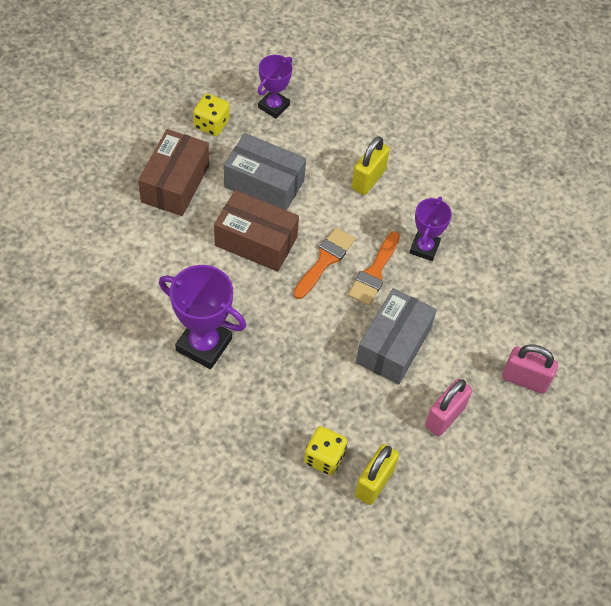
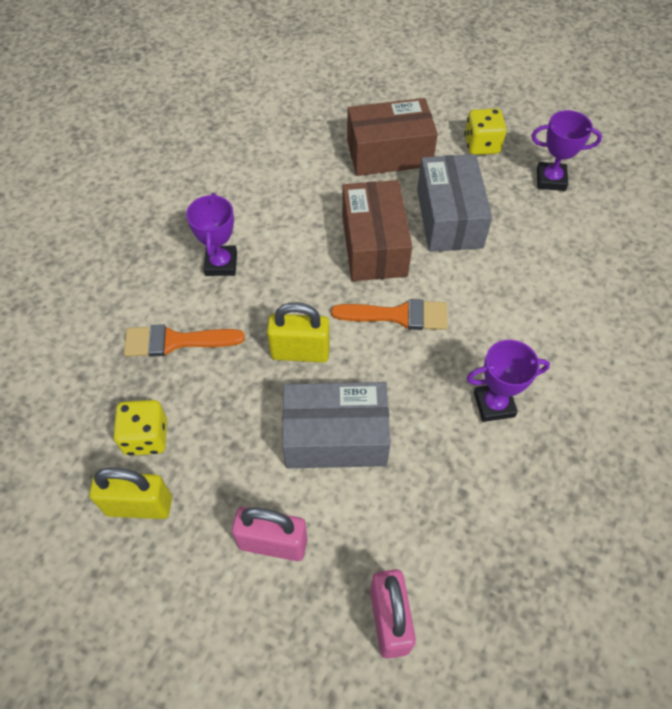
camera: 65 degrees right, 0 degrees up
purple trophy [159,265,246,369] -> purple trophy [186,193,237,276], size x0.63
orange brush [348,231,400,305] -> orange brush moved to [124,324,245,357]
yellow padlock [352,136,390,195] -> yellow padlock moved to [267,302,330,363]

